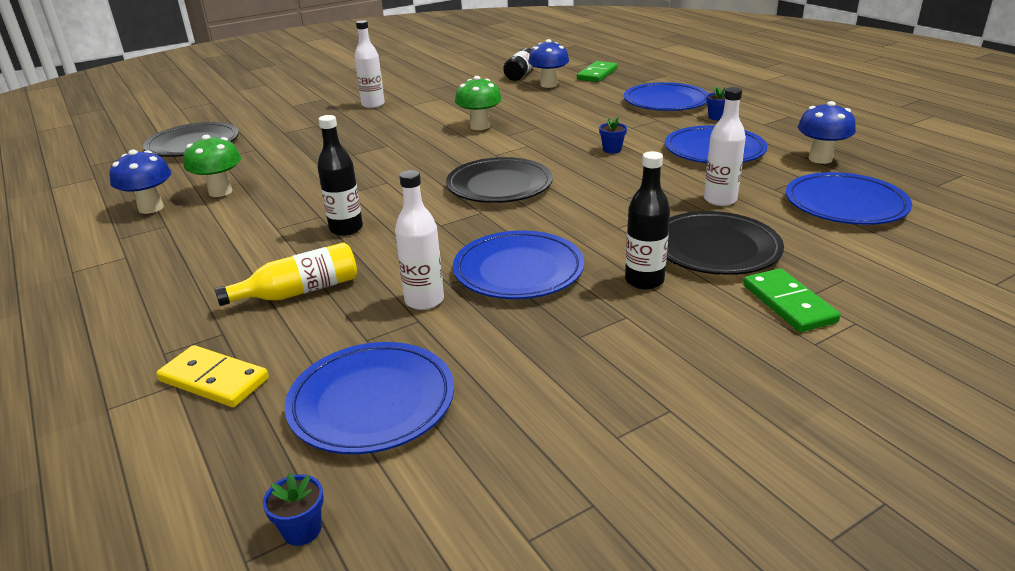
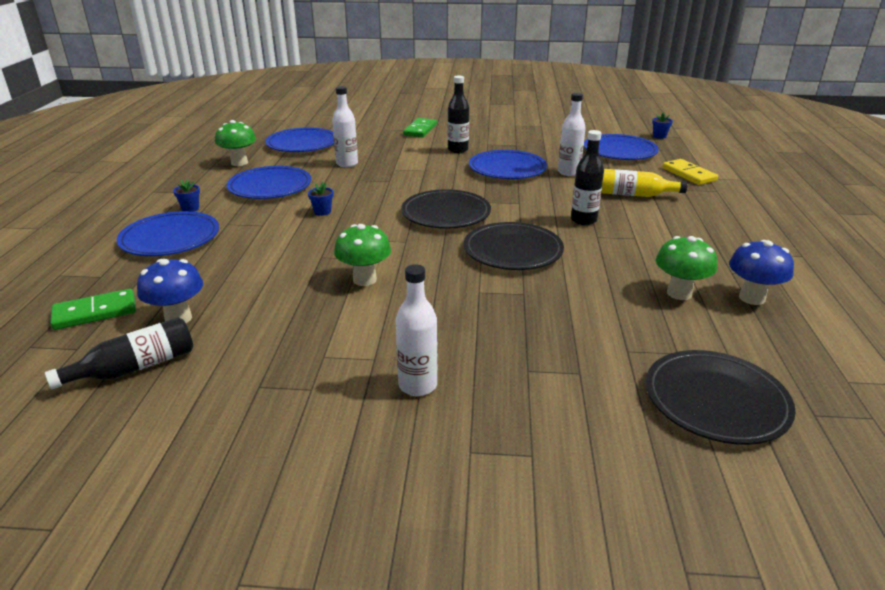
camera: 145 degrees left, 0 degrees up
black plate [667,211,784,275] -> black plate moved to [464,222,564,270]
blue mushroom [798,101,856,164] -> green mushroom [215,120,256,166]

